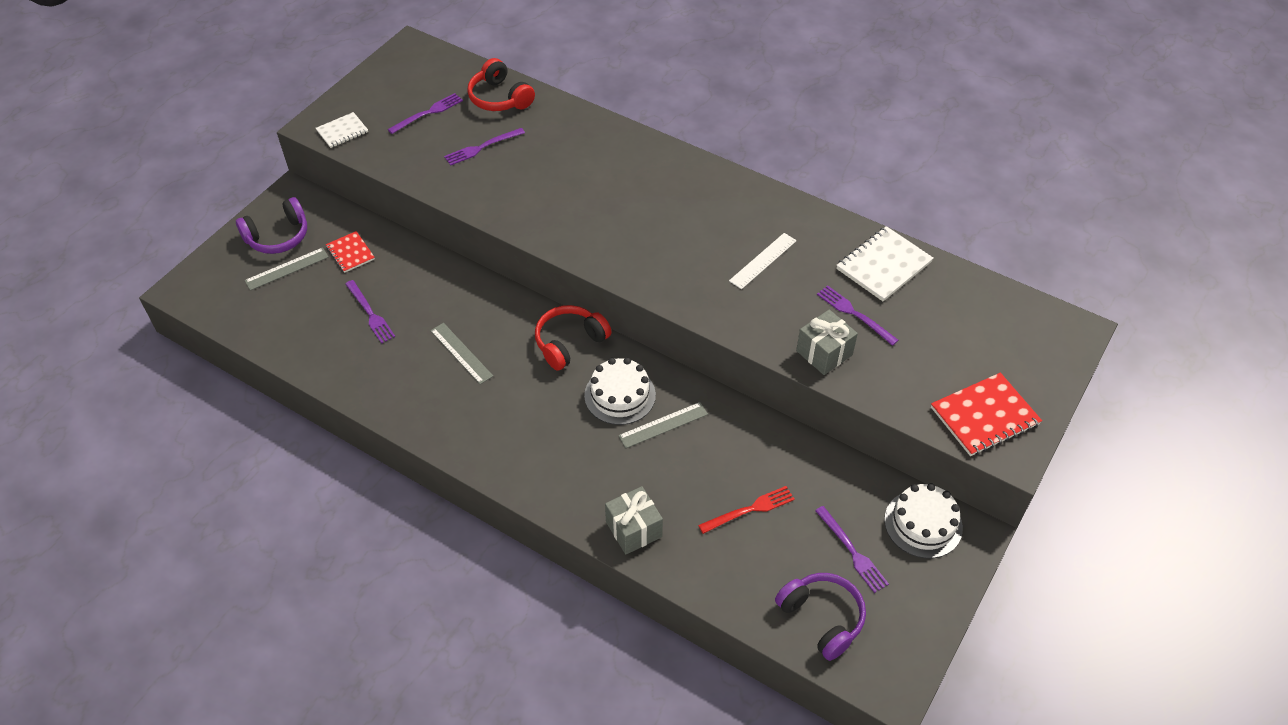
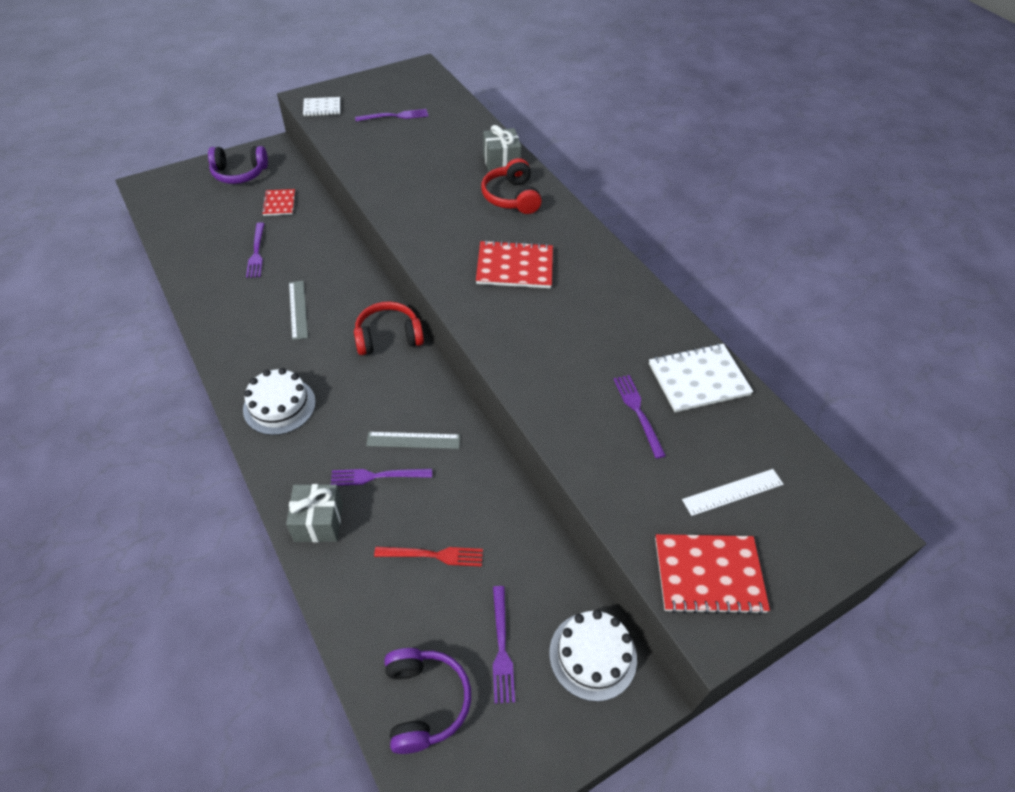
camera: 25 degrees right, 0 degrees up
grey ruler [244,247,329,291] -> none
purple fork [444,128,525,166] -> purple fork moved to [331,469,432,486]
red headphones [467,58,535,111] -> red headphones moved to [481,158,542,214]
white cake [584,358,656,425] -> white cake moved to [243,368,316,435]
white ruler [729,233,797,289] -> white ruler moved to [682,469,783,516]
grey gift [796,309,858,375] -> grey gift moved to [483,125,521,172]
none -> red notebook [476,240,553,288]

